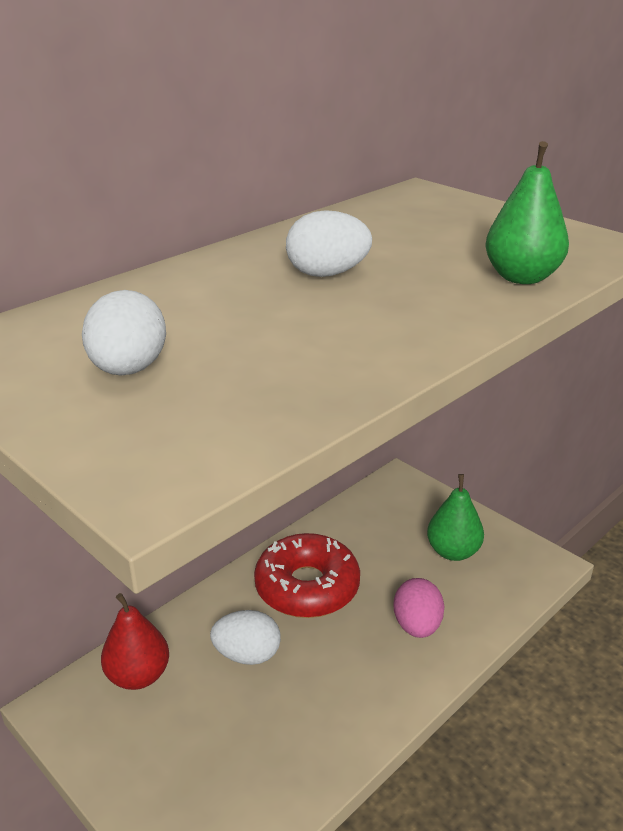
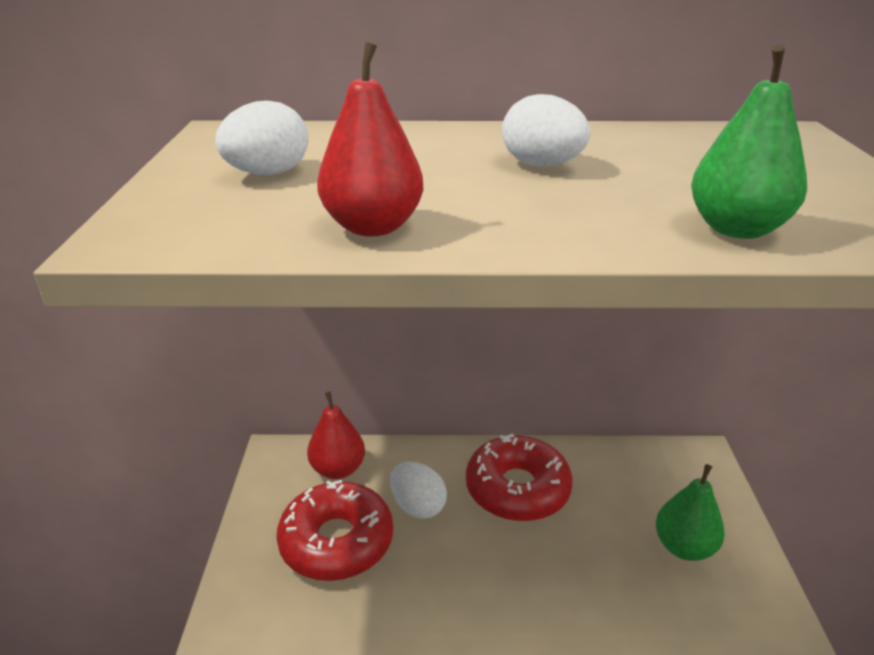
camera: 45 degrees right, 0 degrees up
pink egg [393,578,444,638] -> none
none -> red donut [276,480,393,581]
none -> red pear [317,42,423,236]

